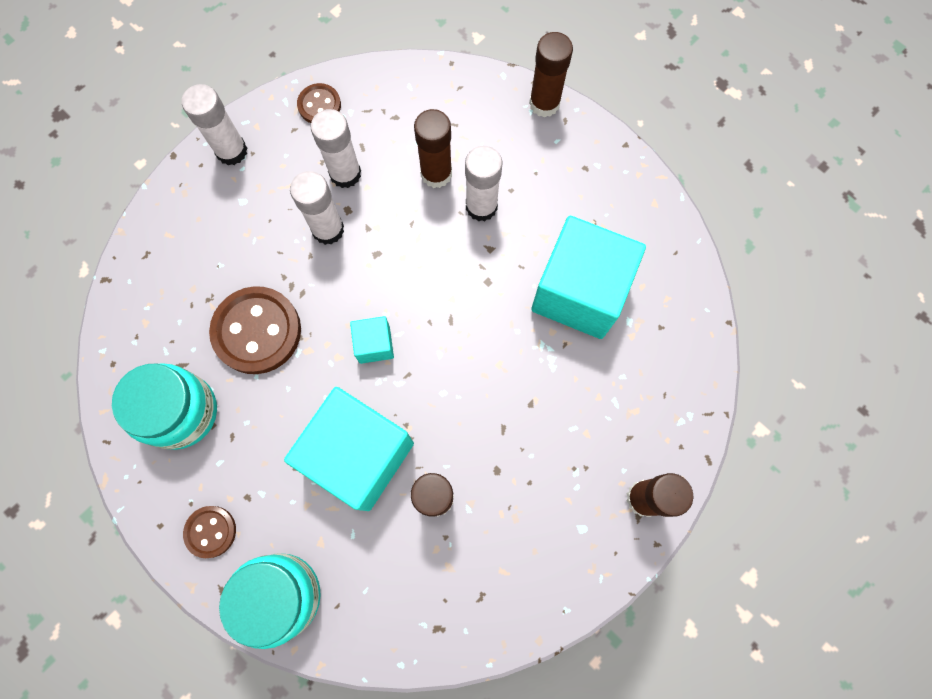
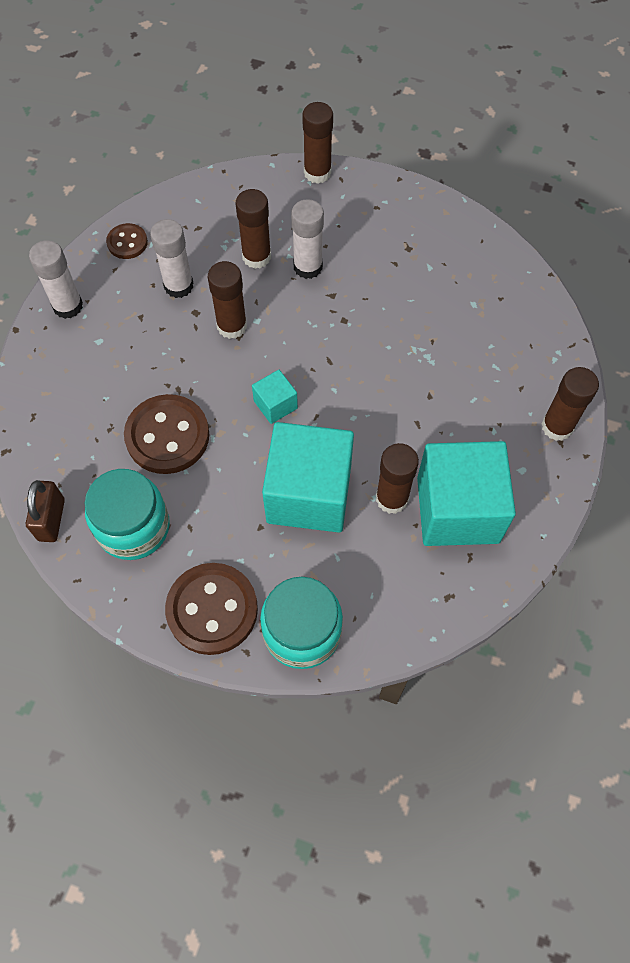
camera: 25 degrees left, 10 degrees down
brown button [183,506,236,558] -> brown button [165,563,258,655], size x1.87
white glue stick [290,171,344,245] -> none
turquoise cube [531,216,646,339] -> turquoise cube moved to [417,441,516,546]
none -> brown padlock [26,480,65,542]
none -> brown glue stick [208,261,247,339]

